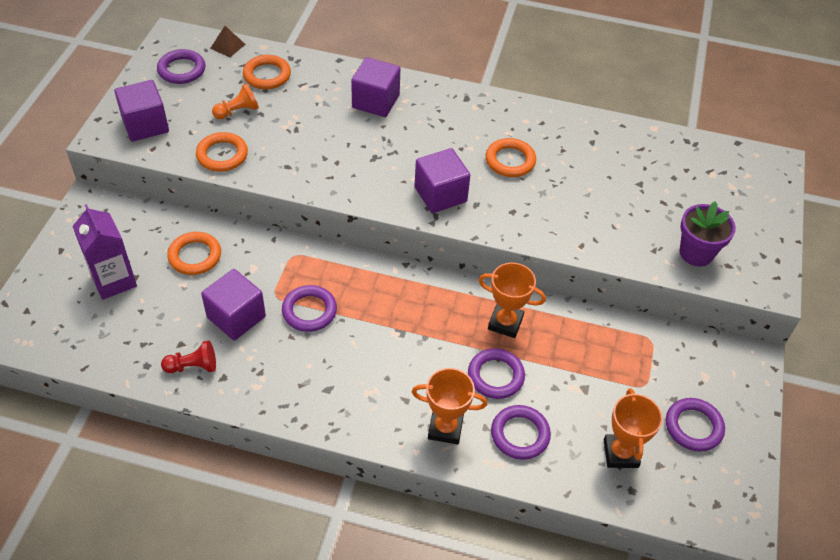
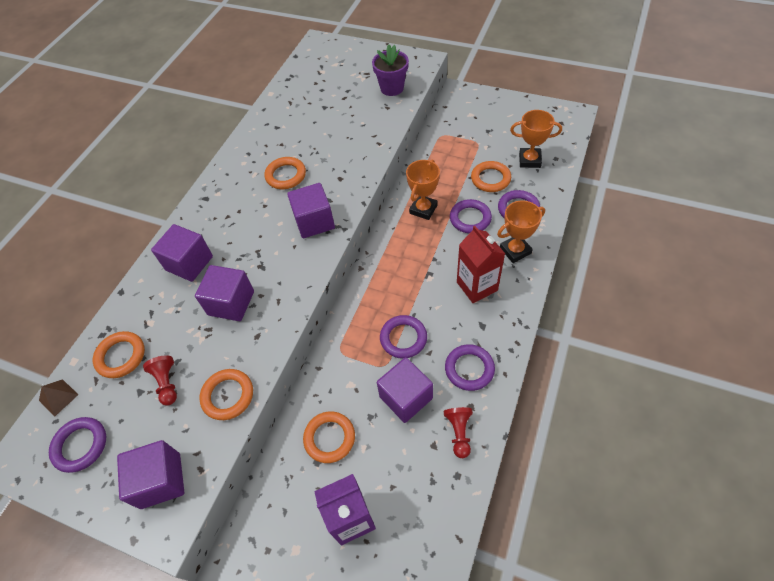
camera: 75 degrees left, 5 degrees up
orange pawn [212,84,259,119] -> red pawn [143,355,177,406]
orange trophy [412,368,487,445] -> orange trophy turned 45 degrees clockwise [497,200,545,263]
purple ring [666,398,725,451] -> purple ring moved to [445,344,495,391]
none -> purple cube [195,265,254,321]
none -> red carton [457,226,505,303]
none -> orange ring [471,161,511,192]

